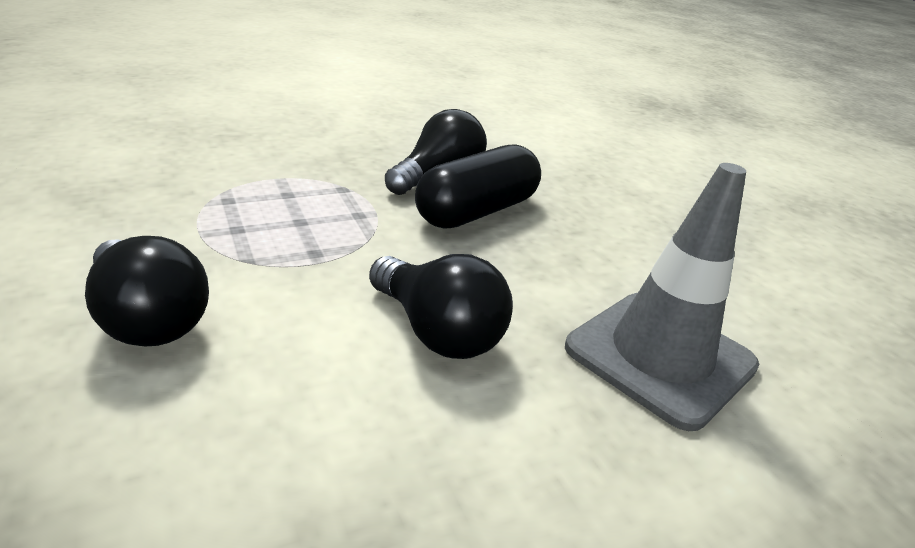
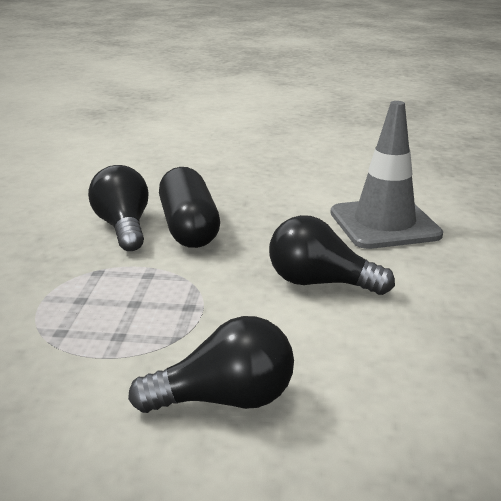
camera: 55 degrees left, 5 degrees down
black light bulb [369,254,513,359] -> black light bulb turned 150 degrees counterclockwise [269,215,395,295]

